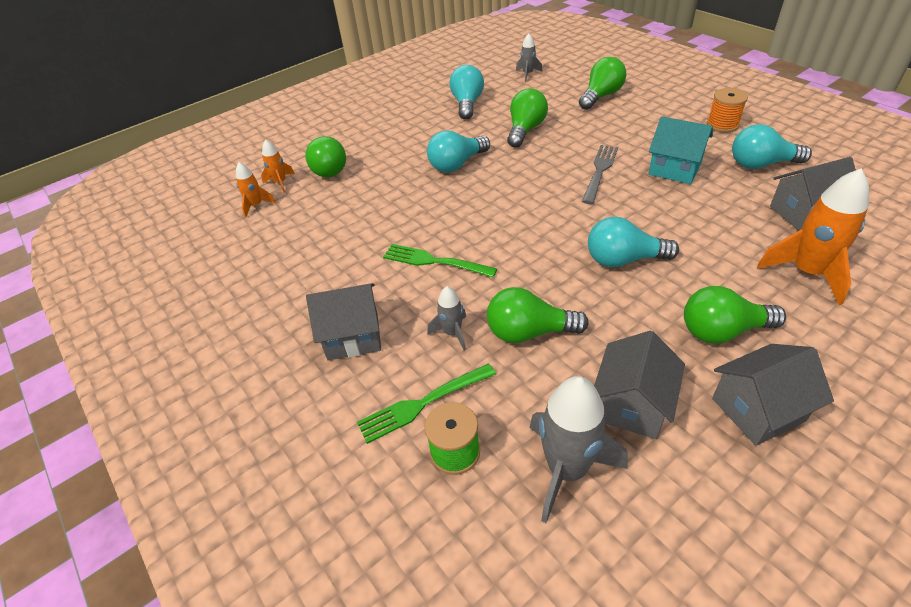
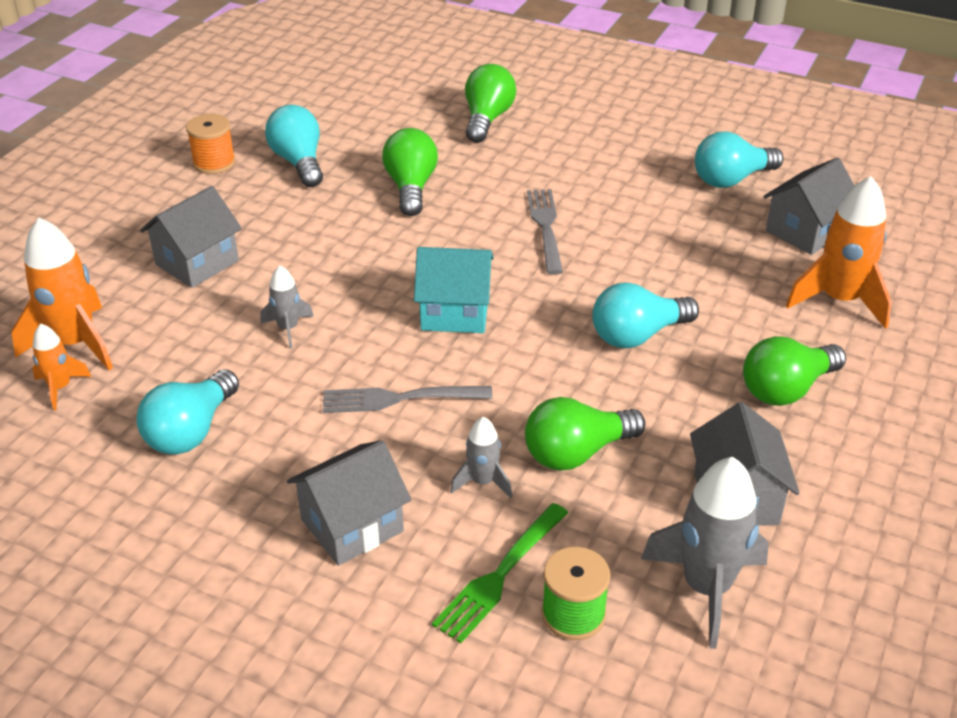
camera: 30 degrees left, 5 degrees down
orange rocket [261,140,295,193] -> orange rocket [11,217,113,370], size x1.90
green light bulb [305,136,346,177] -> none
green fork [383,244,497,278] -> grey fork [323,386,493,413]
turquoise light bulb [427,130,490,172] -> turquoise light bulb moved to [136,369,239,455]
grey rocket [516,33,543,81] -> grey rocket moved to [260,266,314,348]
turquoise house [648,116,713,184] -> turquoise house moved to [414,247,494,333]
orange spool [707,88,748,132] -> orange spool moved to [186,114,236,174]
grey house [712,344,834,446] -> grey house moved to [140,186,242,288]

